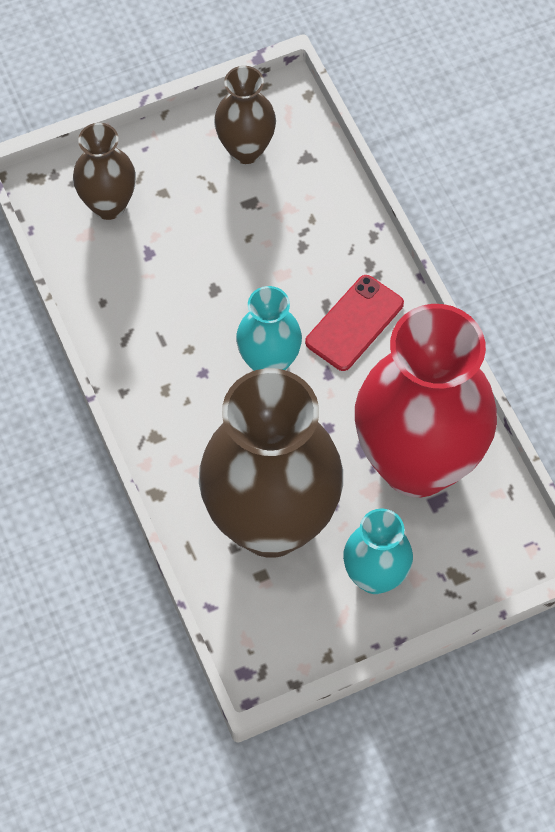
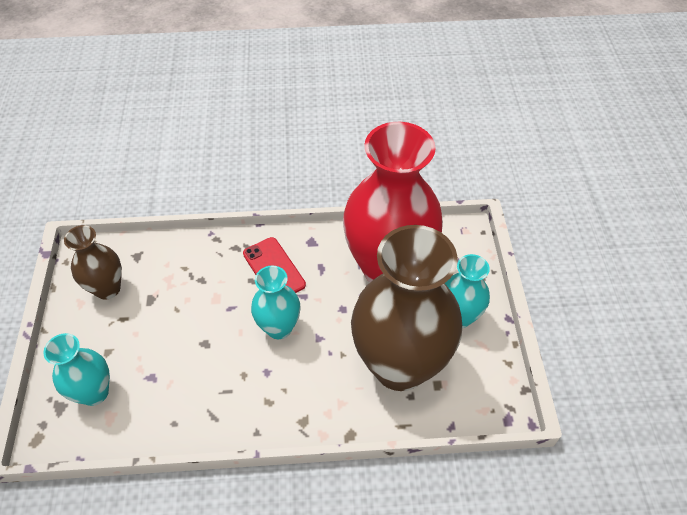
camera: 70 degrees left, 10 degrees down
brown vase [73,123,136,220] -> turquoise vase [43,333,110,406]

